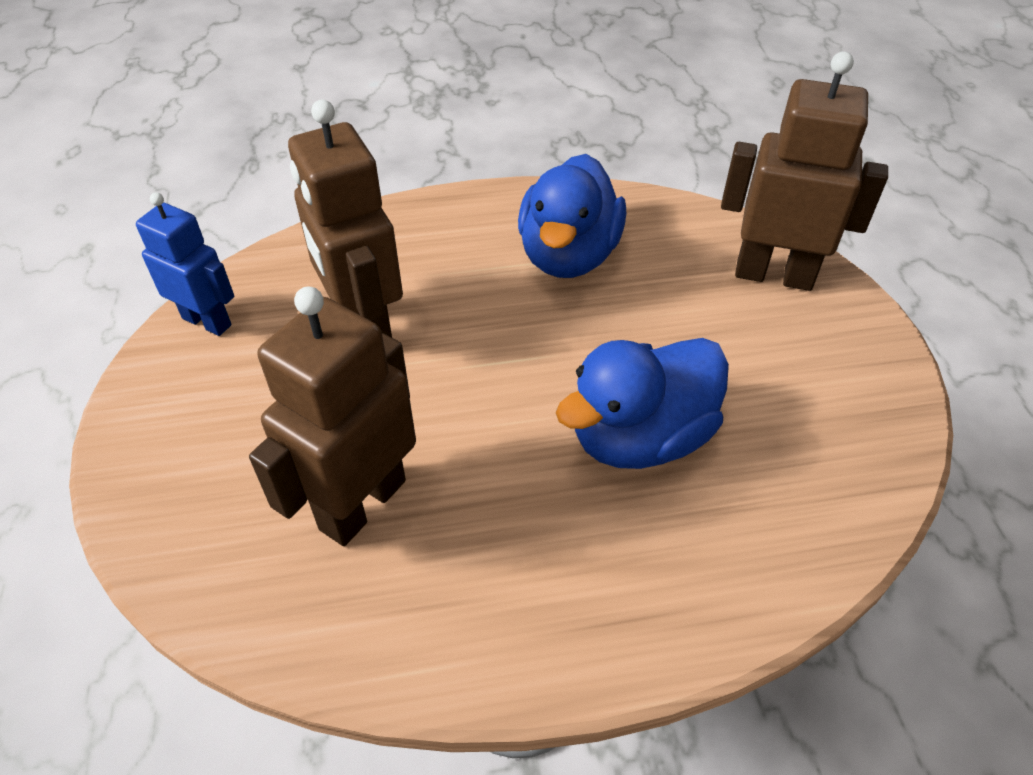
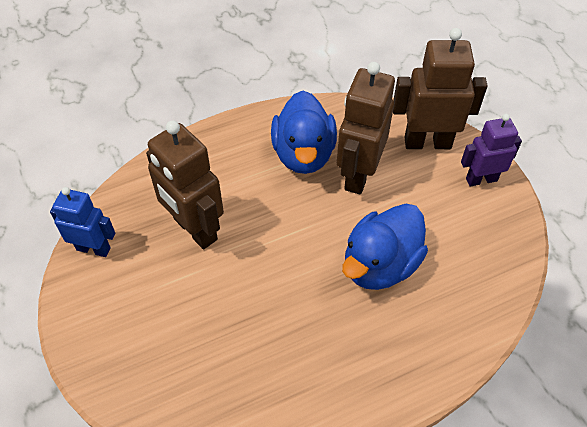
camera: 15 degrees left, 5 degrees up
brown robot [249,287,416,546] -> brown robot moved to [337,62,395,195]
none -> purple robot [461,114,522,186]

